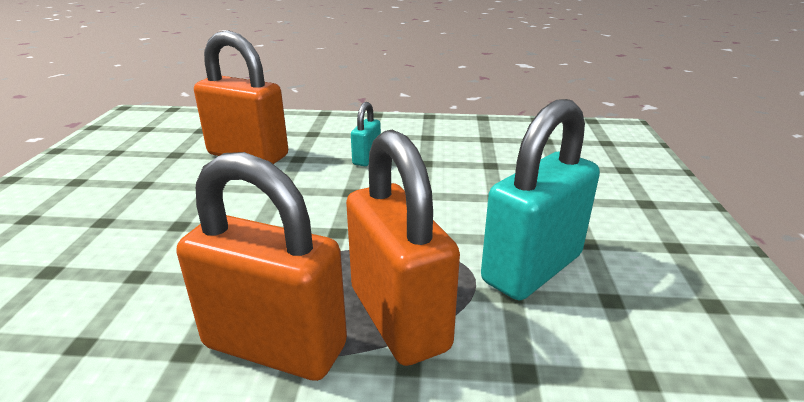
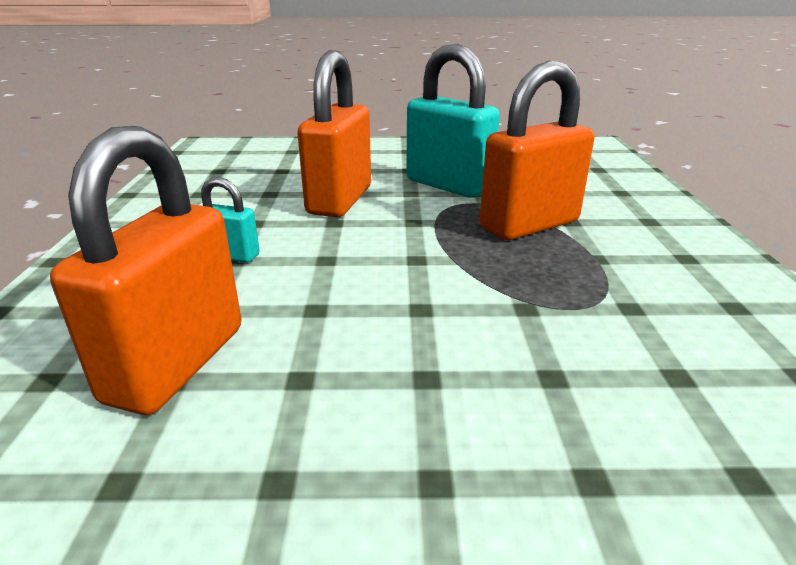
camera: 95 degrees left, 0 degrees up
orange padlock [177,152,347,381] -> orange padlock moved to [297,50,371,217]

